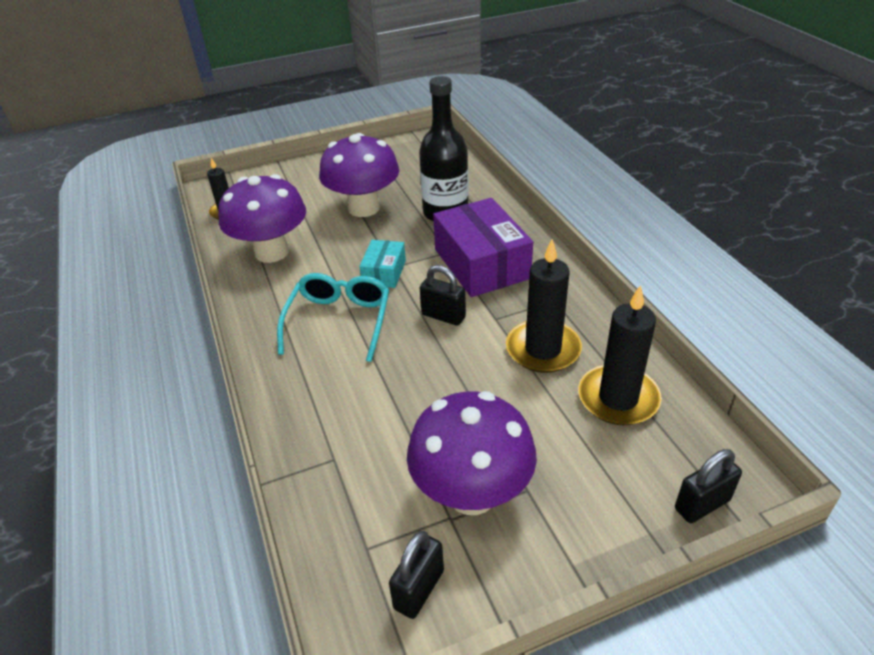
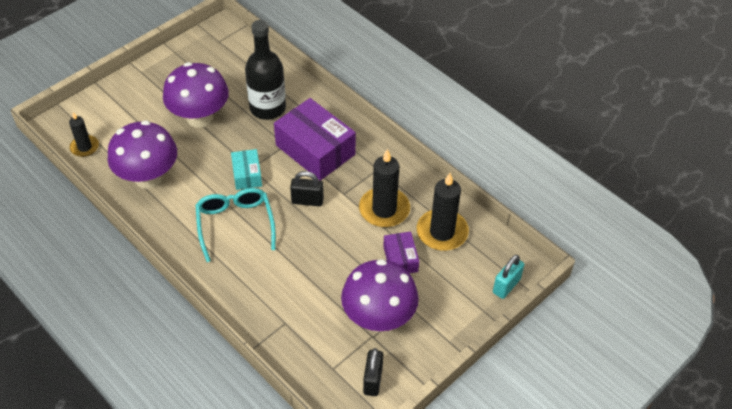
camera: 25 degrees left, 10 degrees up
black padlock [675,449,742,523] -> turquoise padlock [493,255,524,299]
none -> purple box [383,231,419,273]

